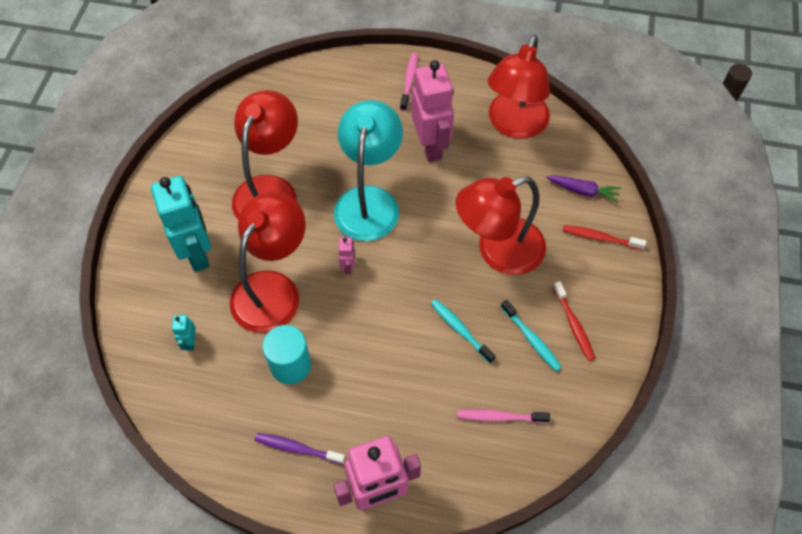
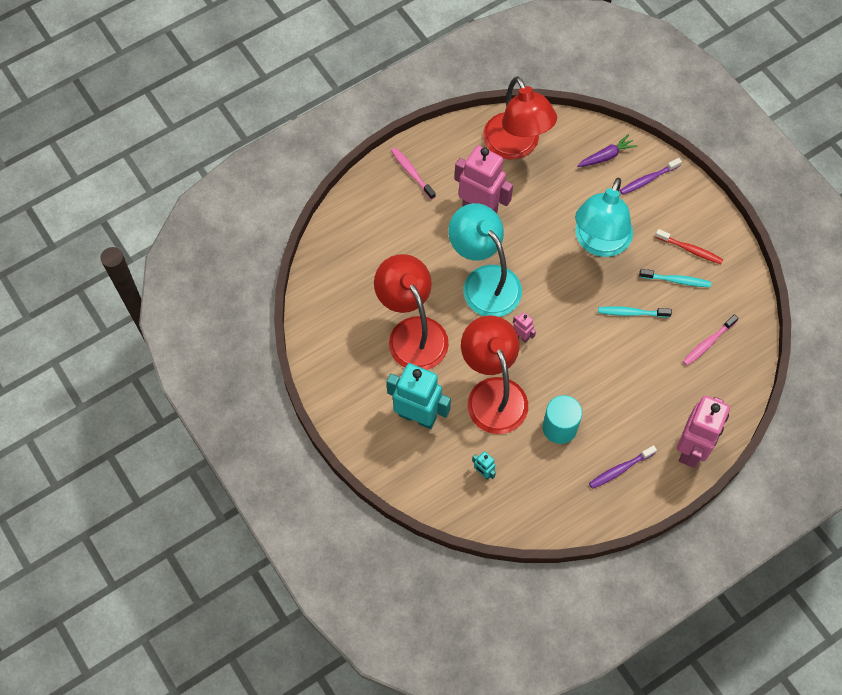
camera: 45 degrees left, 5 degrees up
red lamp [456,176,546,275] -> turquoise lamp [575,178,633,257]
red toothbrush [563,225,646,250] -> purple toothbrush [620,158,682,195]

